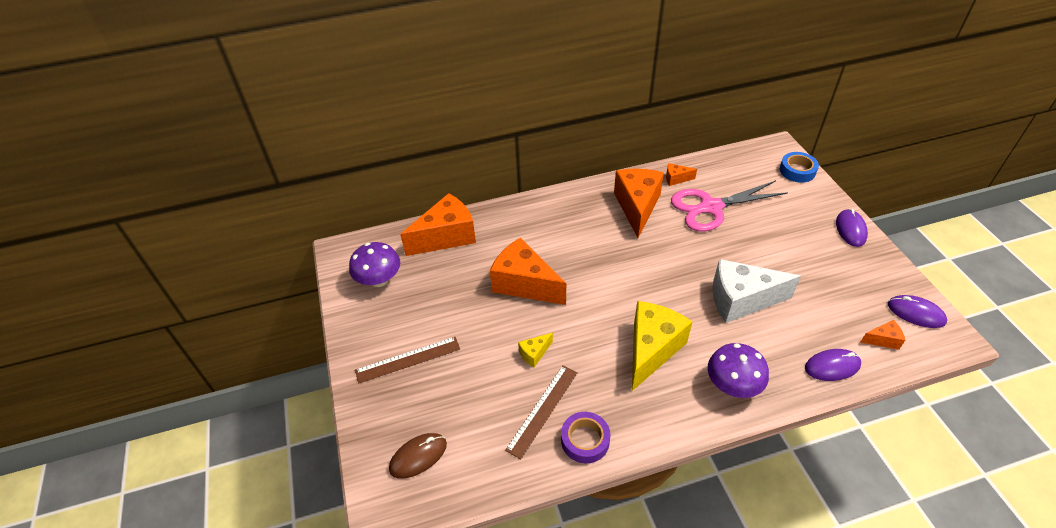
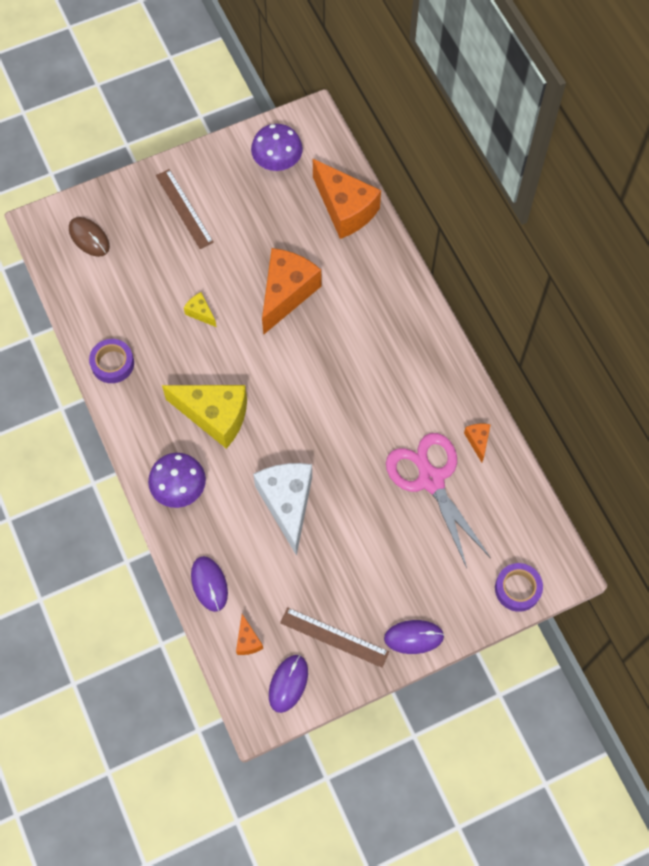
camera: 80 degrees right, 20 degrees up
brown ruler [505,365,578,459] -> brown ruler moved to [280,607,389,668]
orange cheese [614,169,664,238] -> none
blue tape [780,152,819,183] -> purple tape [495,563,543,612]

